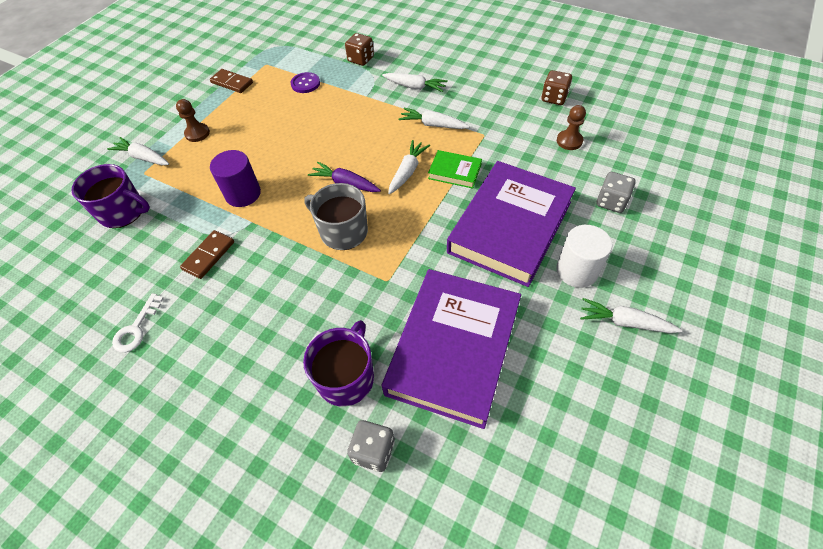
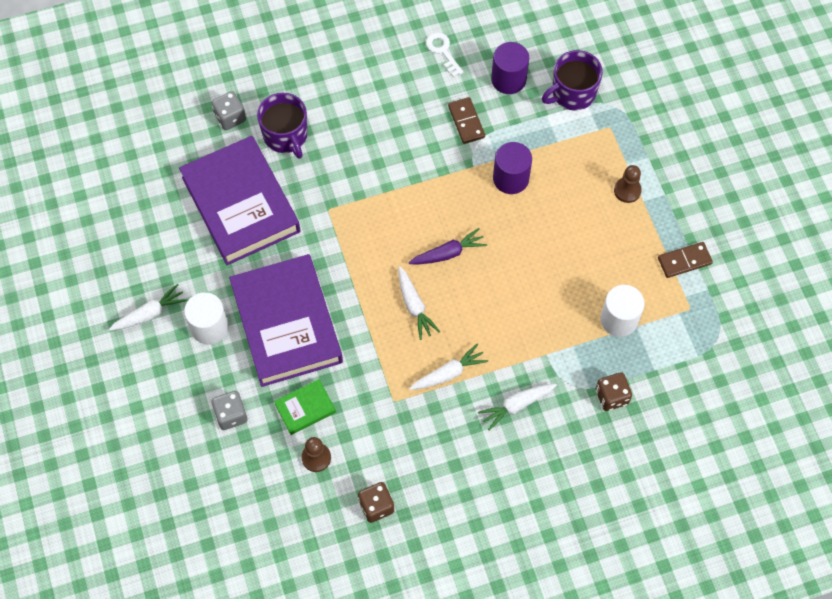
camera: 130 degrees right, 10 degrees up
white carrot [107,137,169,165] -> none
purple button [291,72,320,93] -> white cylinder [600,285,645,337]
grey mug [304,183,368,250] -> none
green book [428,150,482,189] -> green book moved to [274,379,336,435]
none -> purple cylinder [491,42,529,94]

